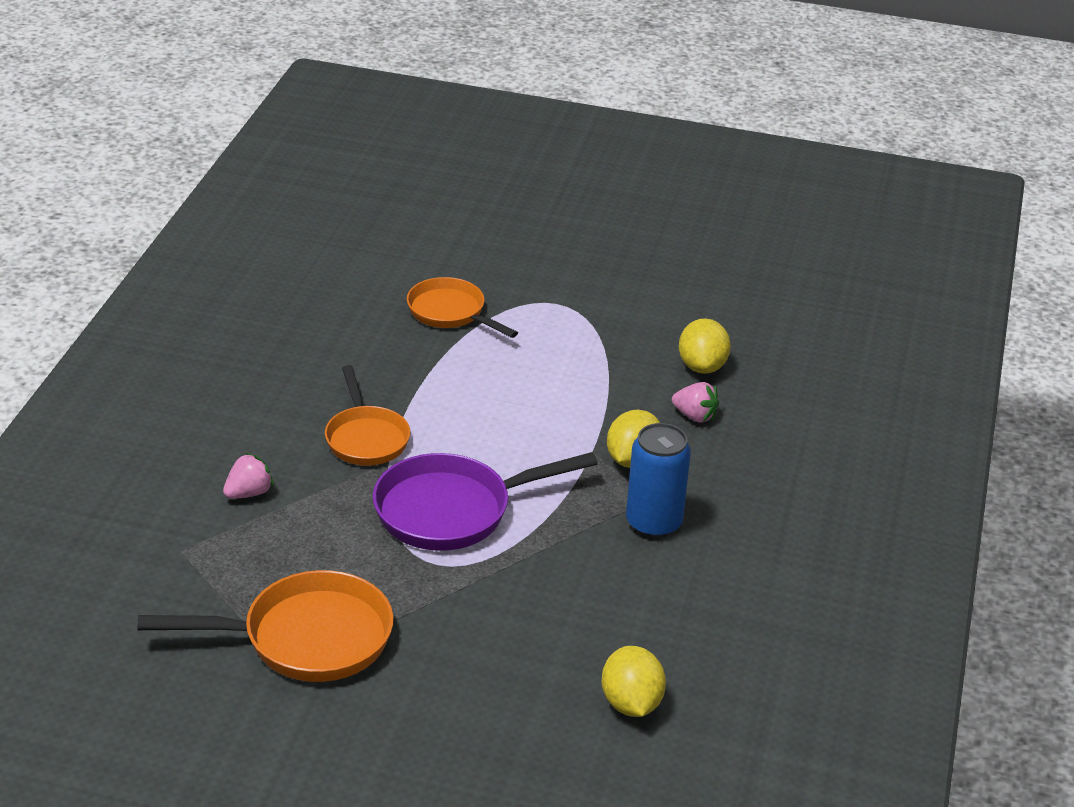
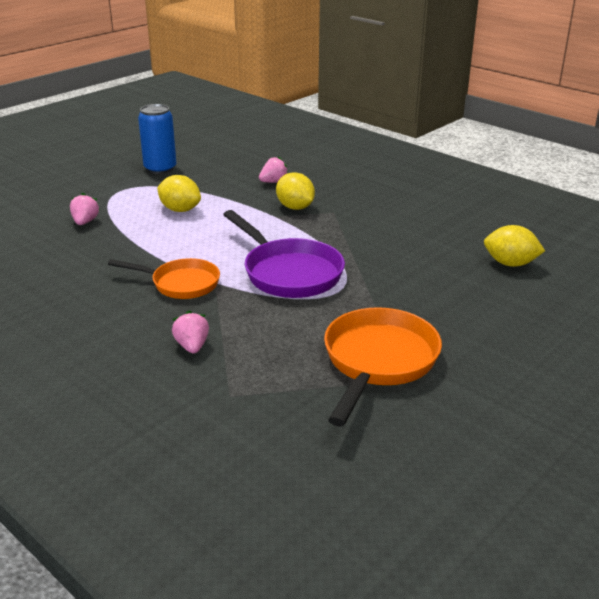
camera: 60 degrees left, 5 degrees down
purple pan [373,452,598,551] -> purple pan turned 45 degrees counterclockwise [223,210,345,298]
orange pan [407,277,518,338] -> pink strawberry [70,193,100,225]
blue can [626,423,691,538] -> blue can moved to [138,104,176,174]
yellow lemon [679,318,731,374] -> yellow lemon moved to [157,175,201,212]

